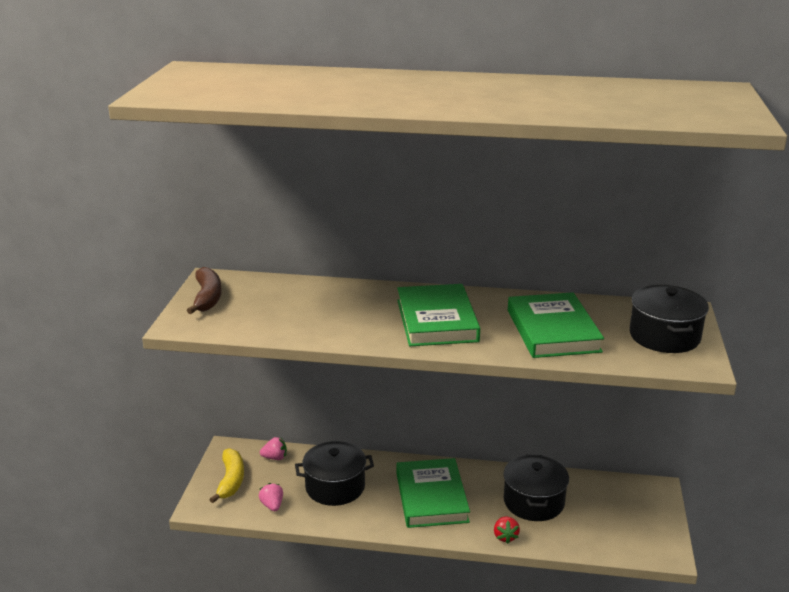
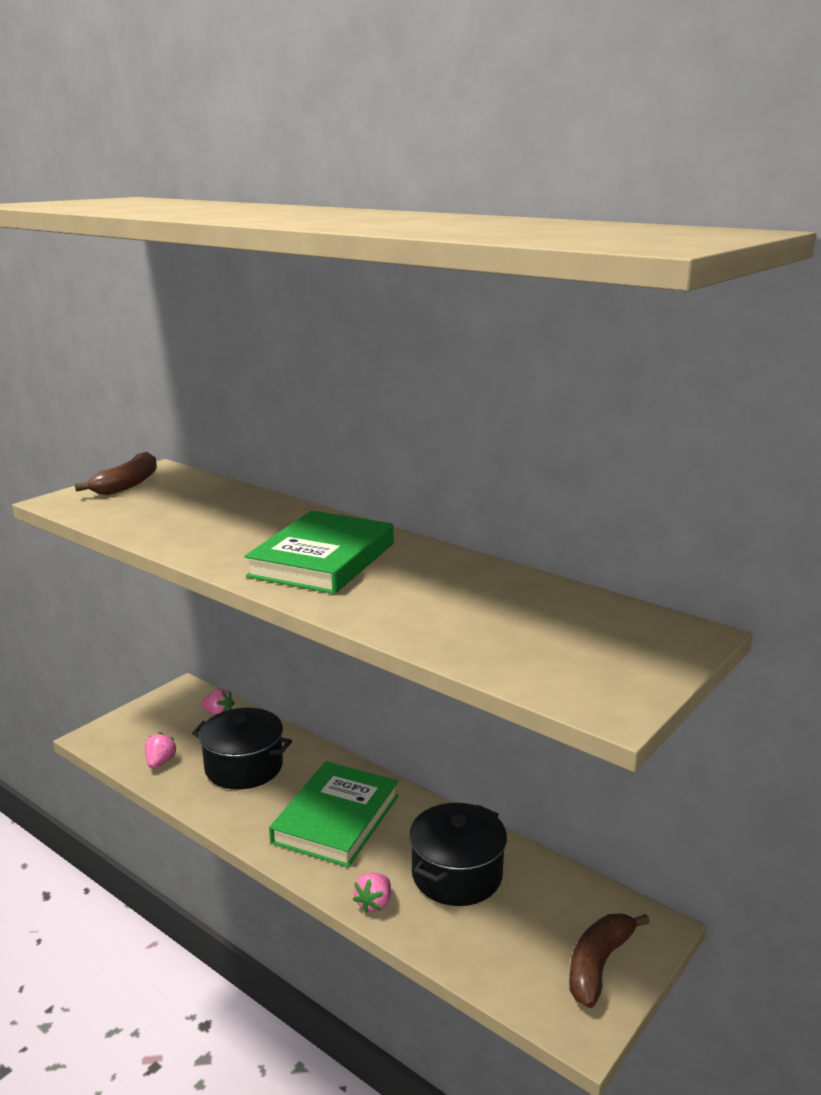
camera: 30 degrees right, 5 degrees down
yellow banana [209,448,244,503] -> none
red strawberry [494,516,520,544] -> pink strawberry [353,873,391,913]
green book [508,292,604,358] -> none
black pot [629,285,709,353] -> none
none -> brown banana [569,914,650,1008]

